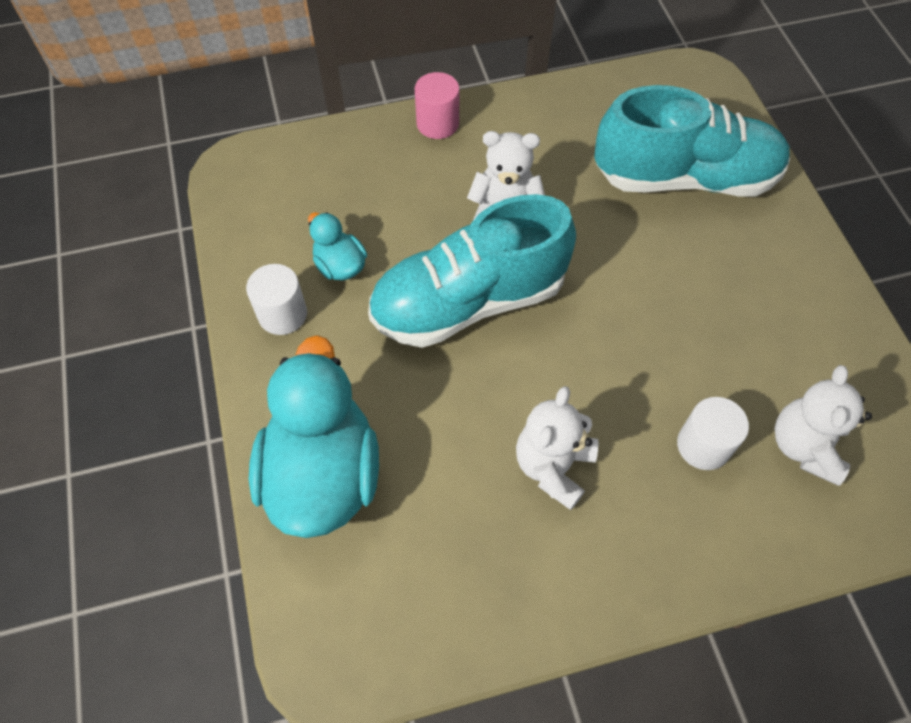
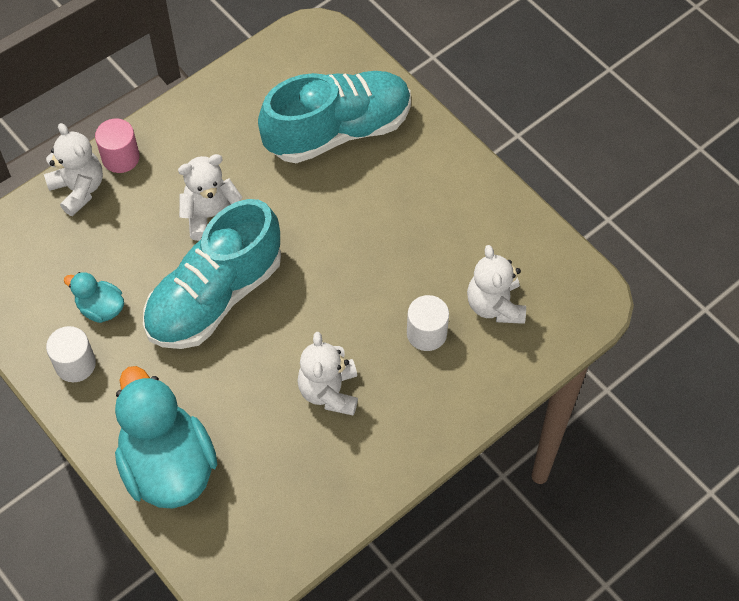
camera: 25 degrees left, 0 degrees up
none -> white teddy bear [44,123,103,216]

